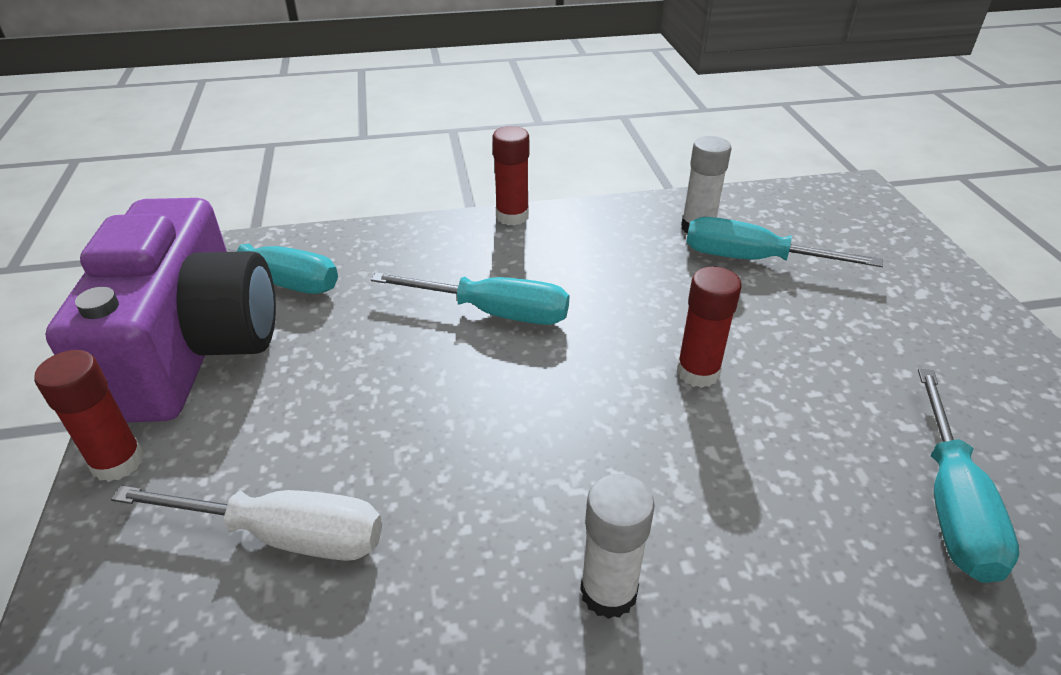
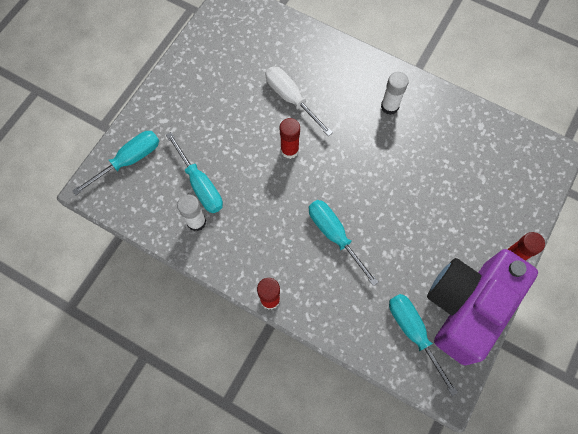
camera: 140 degrees left, 30 degrees up
white screwdriver [111,485,382,561] -> white screwdriver moved to [265,66,333,136]
turquoise screwdriver [918,369,1019,583] -> turquoise screwdriver moved to [72,131,159,195]

